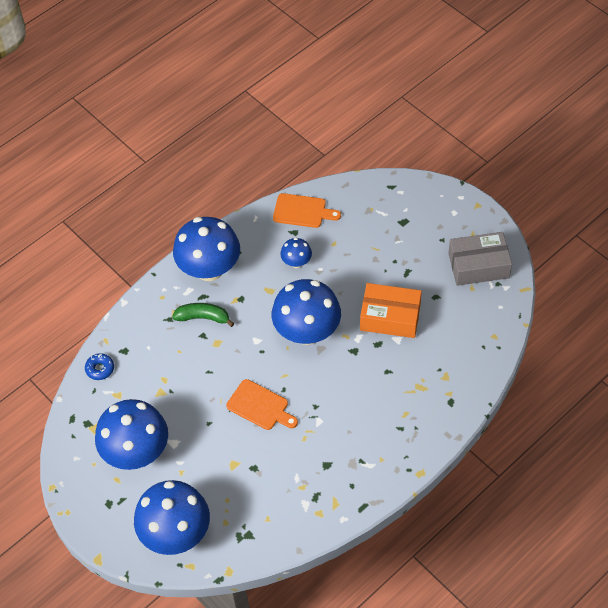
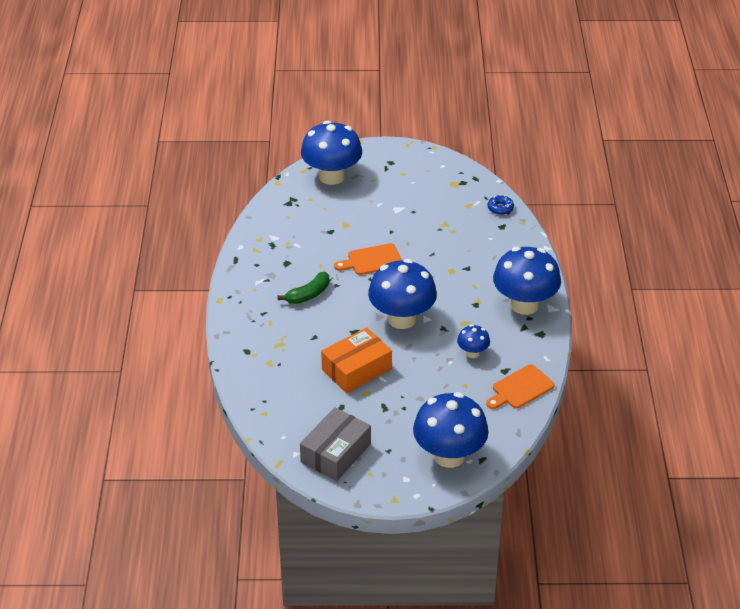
camera: 130 degrees right, 15 degrees down
blue mushroom [95,399,168,470] -> blue mushroom moved to [413,392,488,468]
green banana [172,303,234,327] -> green banana moved to [277,272,329,304]

